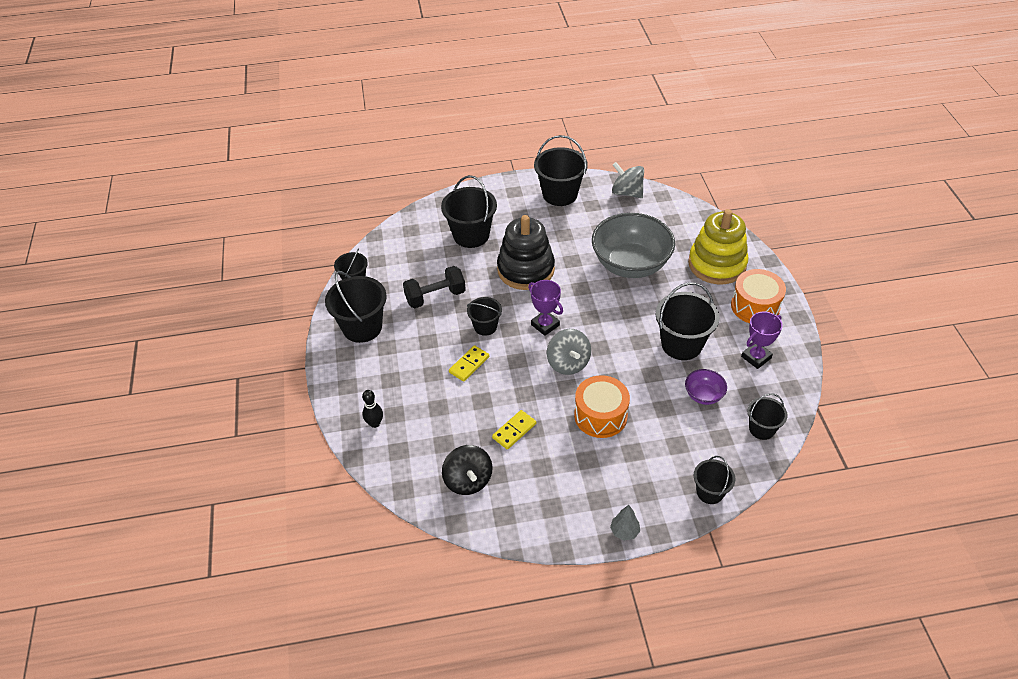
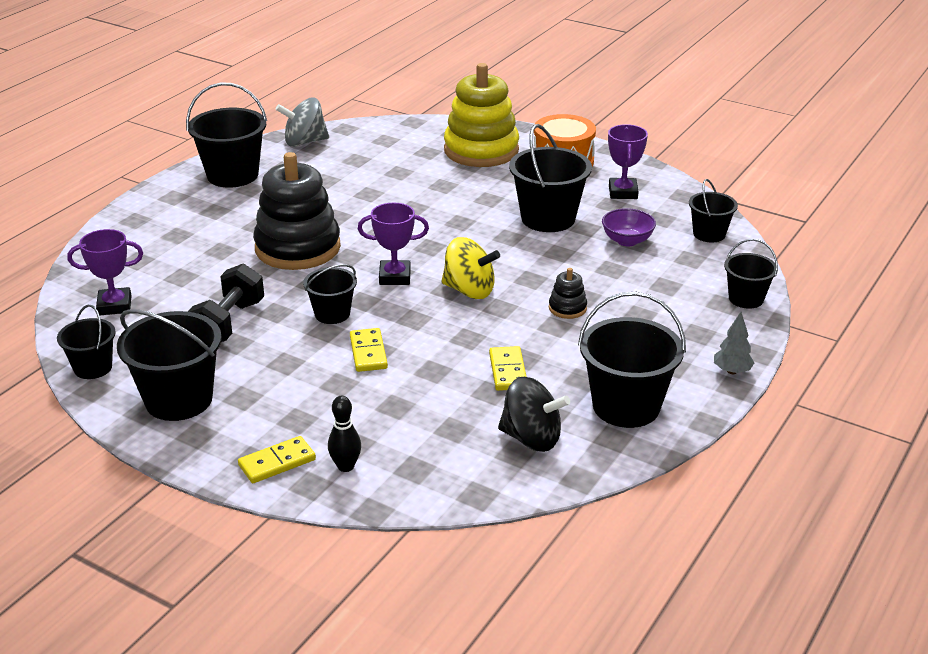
camera: 50 degrees left, 15 degrees down
black bucket [441,175,497,248] -> black bucket moved to [578,292,686,428]
grey spinning top [547,329,591,375] -> yellow spinning top [441,237,500,299]
orange drum [574,375,630,438] -> black stacking toy [549,268,587,319]
grey bowl [592,213,675,278] -> none
none -> purple trophy [67,229,143,316]
none -> yellow domino [238,436,316,483]

